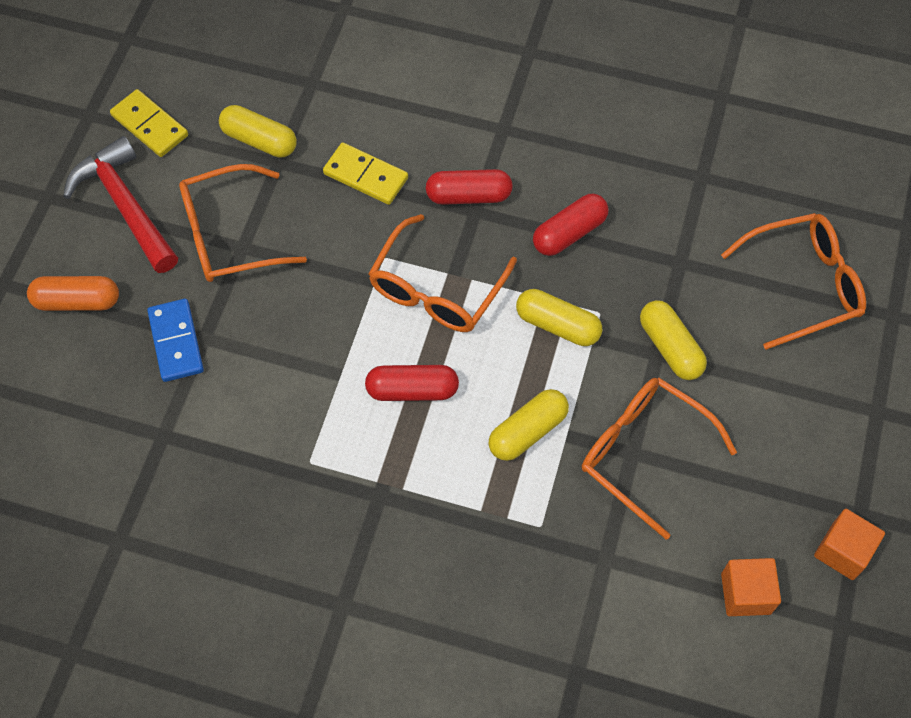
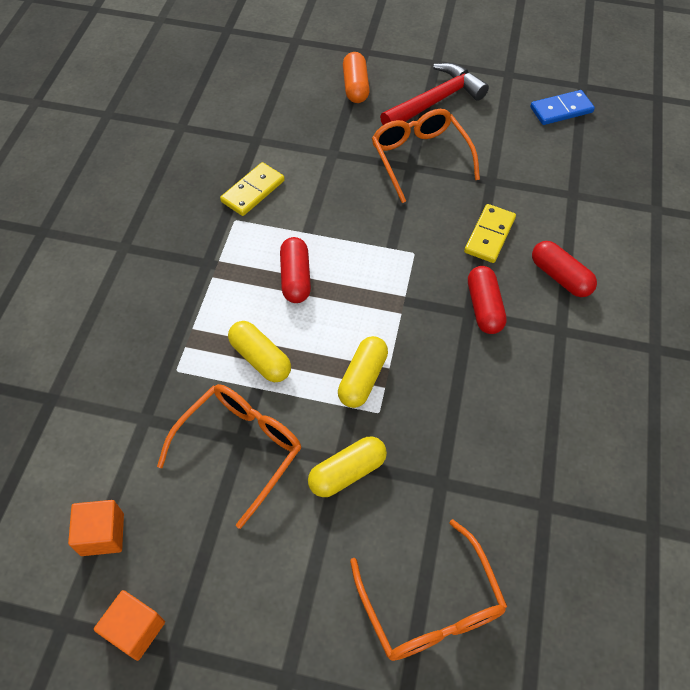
camera: 85 degrees right, 5 degrees down
yellow domino [110,89,188,157] -> yellow domino moved to [220,162,285,216]
blue domino [147,299,204,382] -> blue domino moved to [530,90,595,125]
yellow capsule [219,105,297,158] -> none
orange glasses [368,214,517,332] -> none
red capsule [533,194,609,256] -> red capsule moved to [532,241,597,297]

